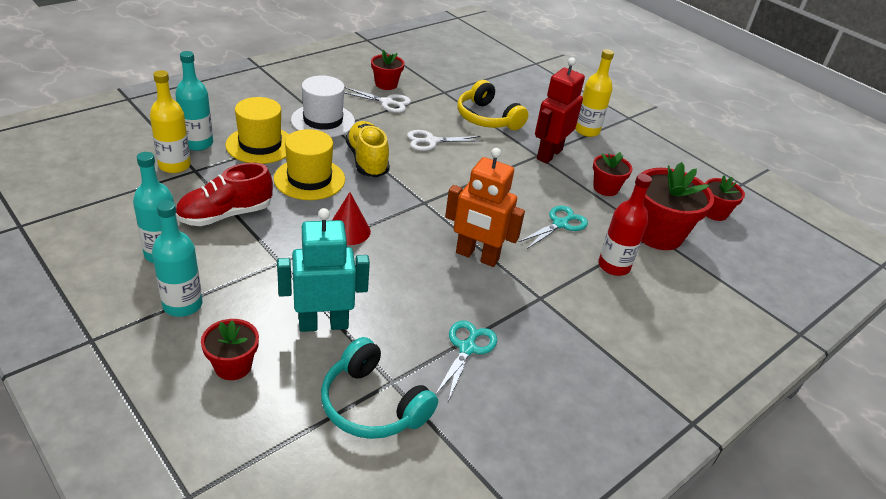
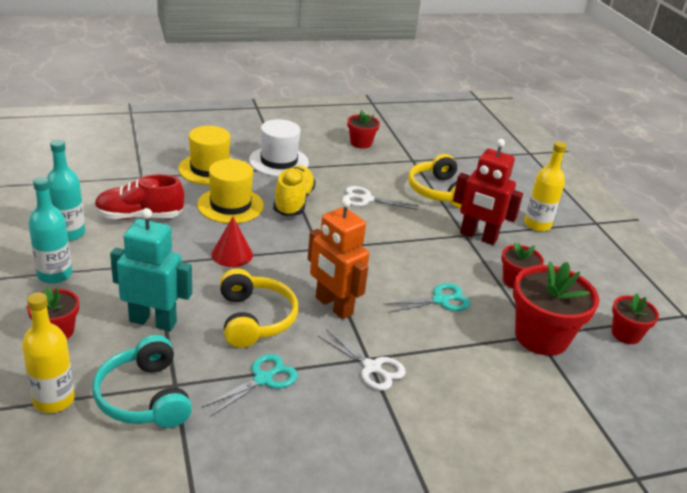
camera: 25 degrees right, 5 degrees down
yellow bottle [150,70,191,173] -> yellow bottle moved to [22,292,75,413]
turquoise bottle [175,51,213,151] -> none
white scissors [344,87,411,113] -> white scissors moved to [318,329,406,391]
red robot [535,57,585,164] -> red robot turned 120 degrees counterclockwise [453,139,523,245]
red bottle [598,174,652,276] -> none
none -> yellow headphones [220,268,298,348]

